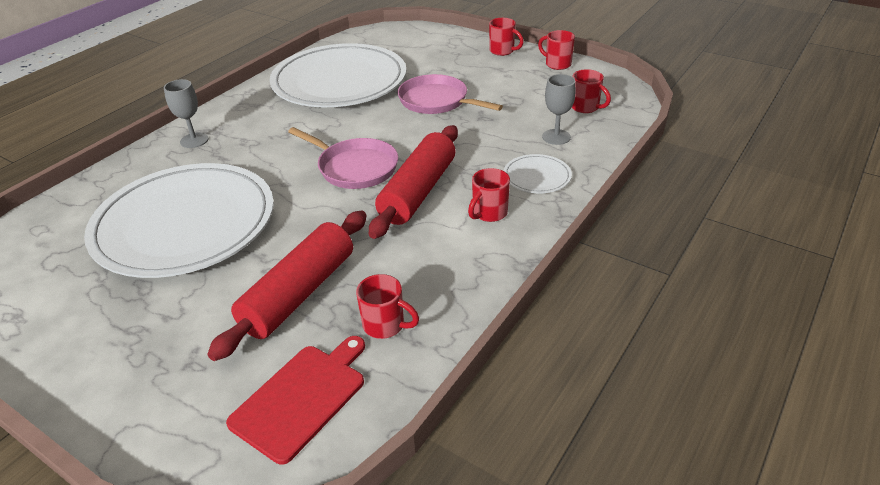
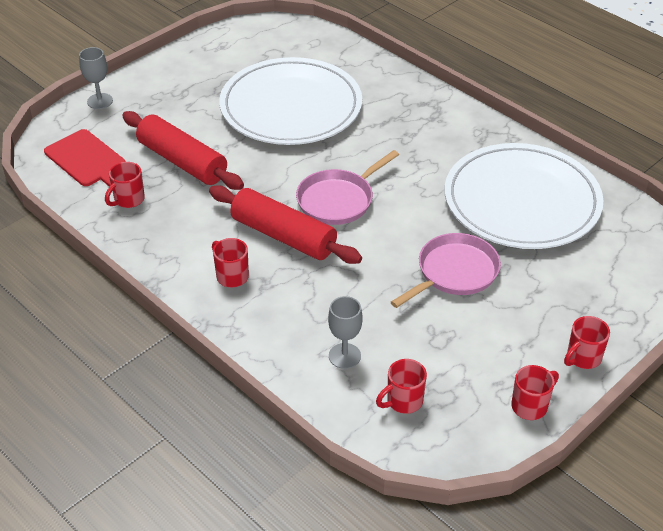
camera: 100 degrees right, 5 degrees up
grey goblet [164,79,208,148] -> grey goblet moved to [79,47,113,109]
white plate [504,154,572,193] -> none

